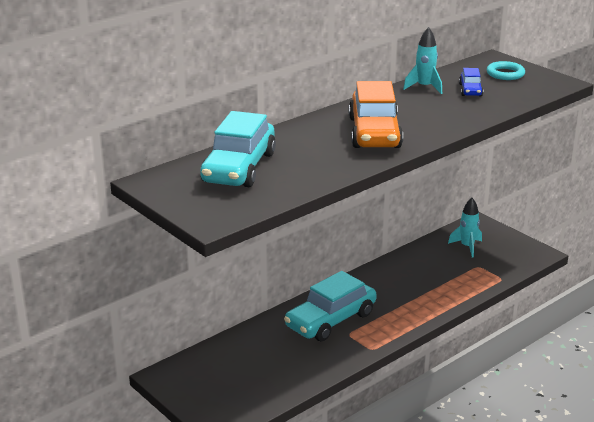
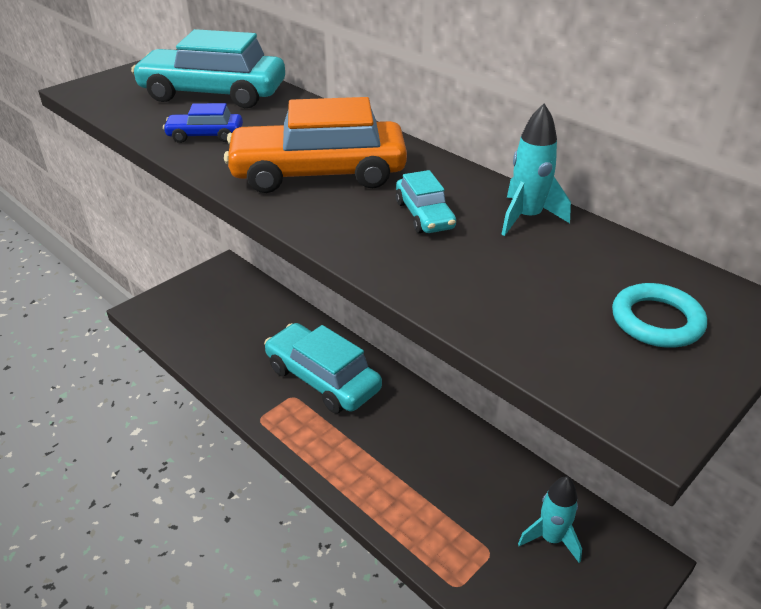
camera: 85 degrees right, 10 degrees up
blue car [459,68,483,96] -> blue car moved to [163,103,243,143]
none -> turquoise car [396,170,456,233]

